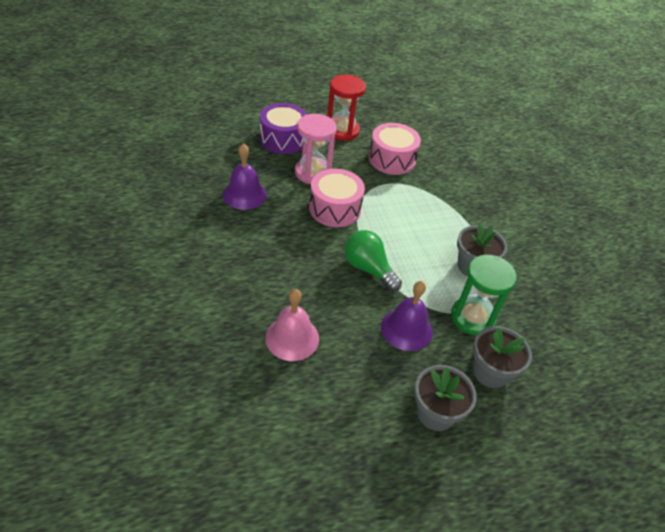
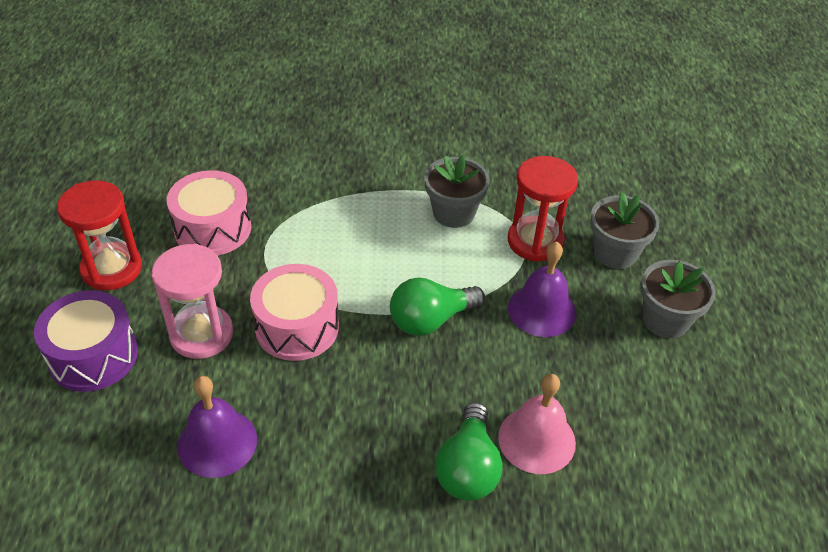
camera: 70 degrees left, 0 degrees up
green hourglass [451,255,517,336] -> red hourglass [508,156,578,262]
none -> green light bulb [435,402,502,501]

